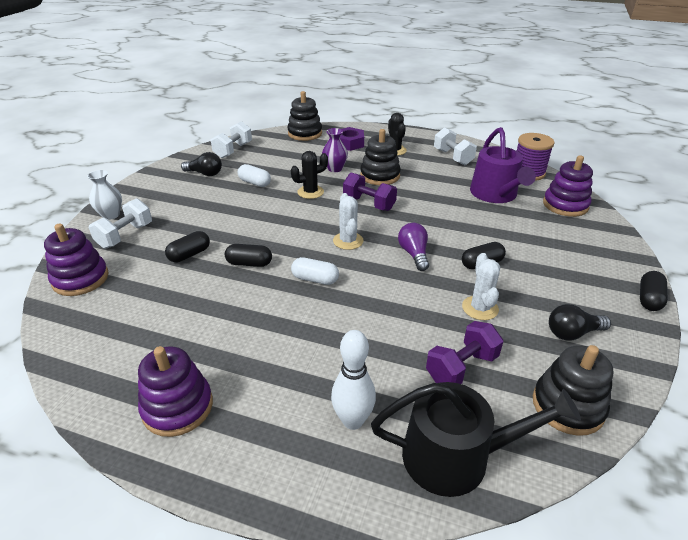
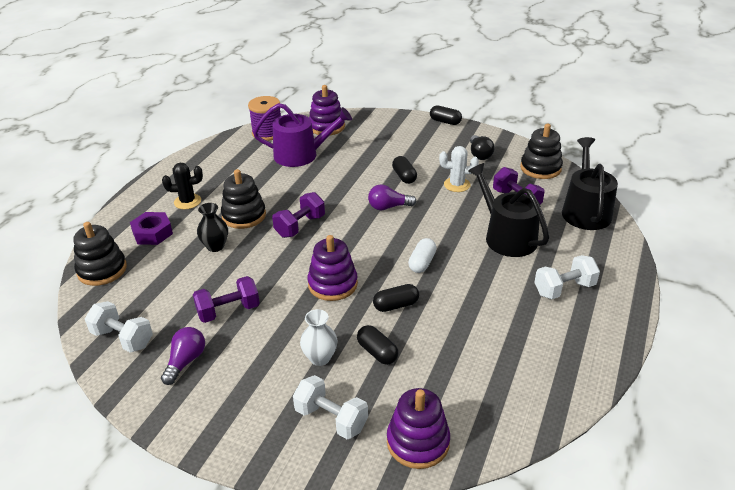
camera: 85 degrees left, 0 degrees up
white vase [87,170,122,220] -> white vase moved to [300,309,338,366]
purple stacking toy [138,346,213,437] -> purple stacking toy moved to [307,235,358,301]
black light bulb [181,152,222,176] -> purple light bulb [161,327,205,385]
black capsule [225,244,272,267] -> black capsule turned 60 degrees clockwise [373,284,419,312]
white capsule [238,164,271,187] -> purple dumbbell [193,276,260,323]
black cactus [291,151,328,199] -> none
purple vase [322,128,348,172] -> black vase [197,203,228,252]
white bowling pin [331,330,376,430] -> none
white cactus [333,193,364,250] -> none
white dumbbell [434,127,477,165] -> white dumbbell moved to [534,255,600,299]
none -> black watering can [468,163,549,257]

